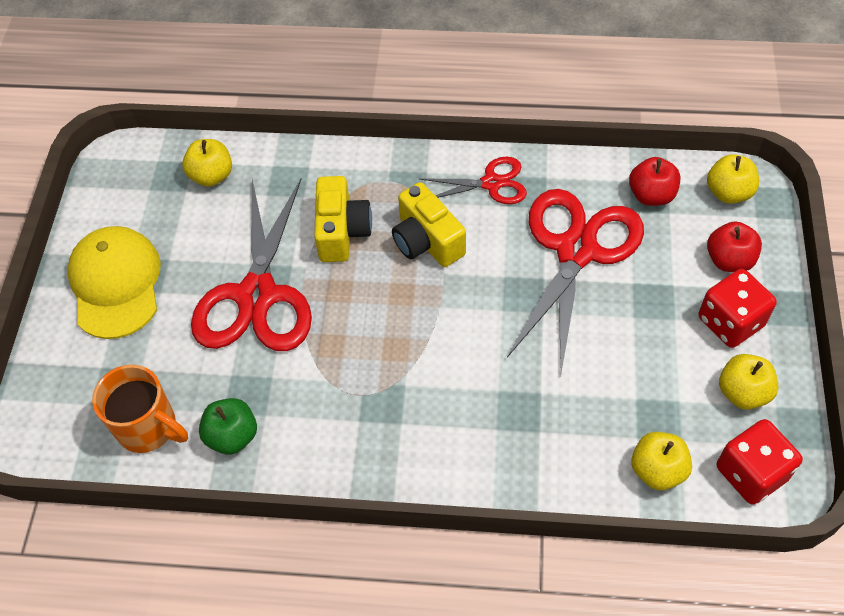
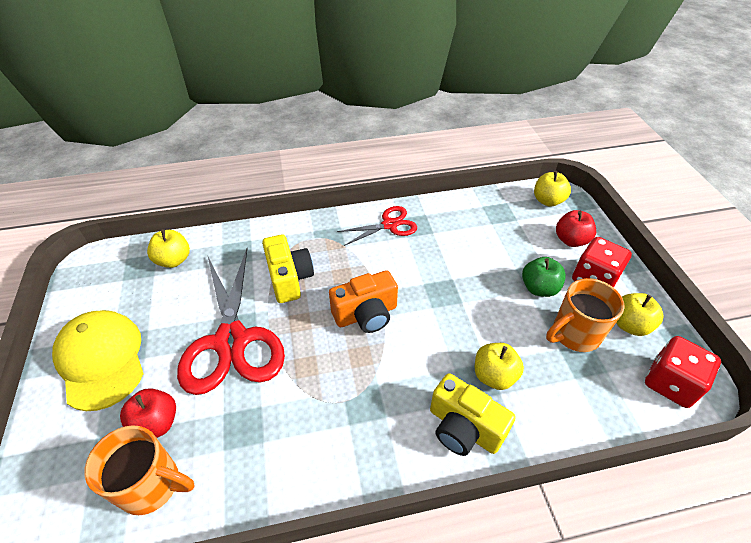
camera: 20 degrees left, 10 degrees down
green apple [199,398,257,455] -> green apple moved to [522,257,566,297]
yellow camera [392,182,466,267] -> yellow camera moved to [430,373,516,456]
red scissors [507,189,644,373] -> none
red apple [629,157,680,206] -> red apple moved to [120,388,176,438]
yellow apple [631,432,692,490] -> yellow apple moved to [475,343,524,390]
none -> orange camera [329,270,398,333]
none -> orange mug [546,278,624,352]

